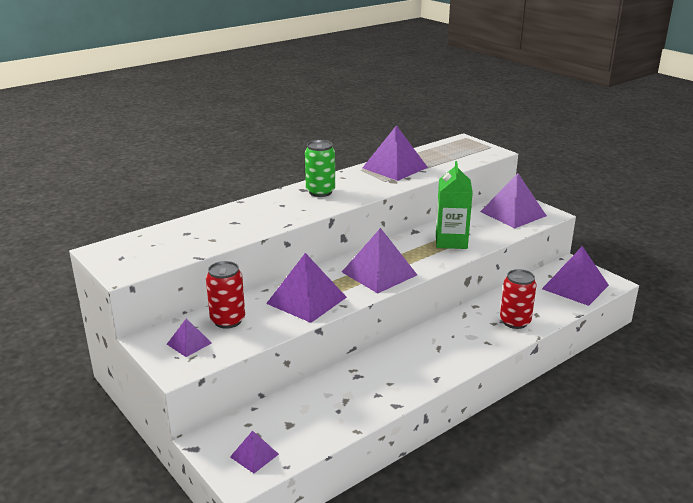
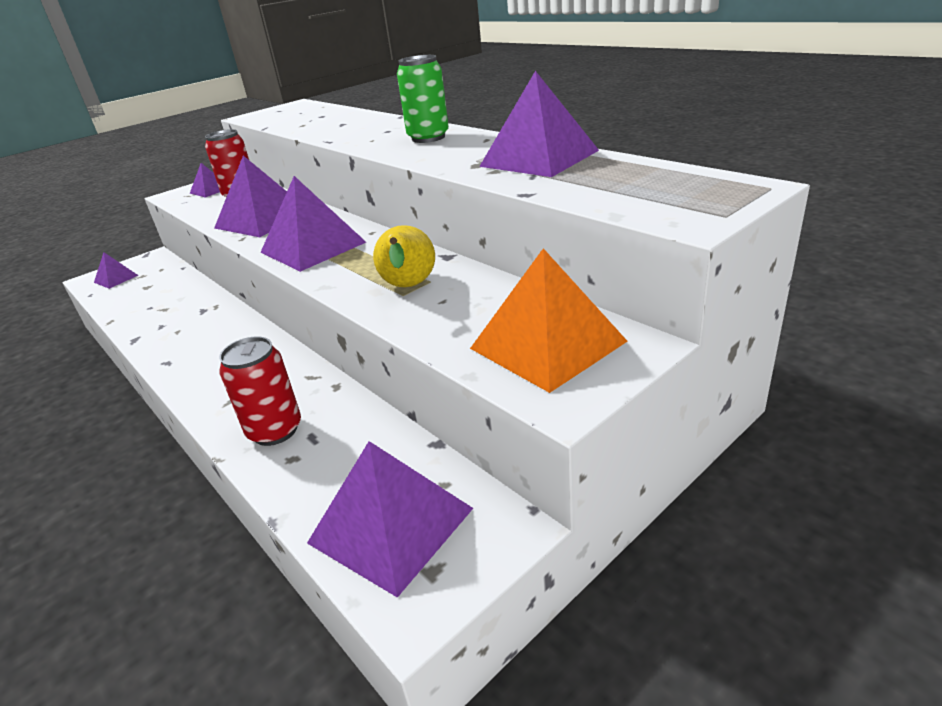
camera: 90 degrees right, 5 degrees up
green carton [436,161,473,249] -> yellow pear [373,225,435,287]
purple pyramid [480,173,547,228] -> orange pyramid [470,248,628,393]

